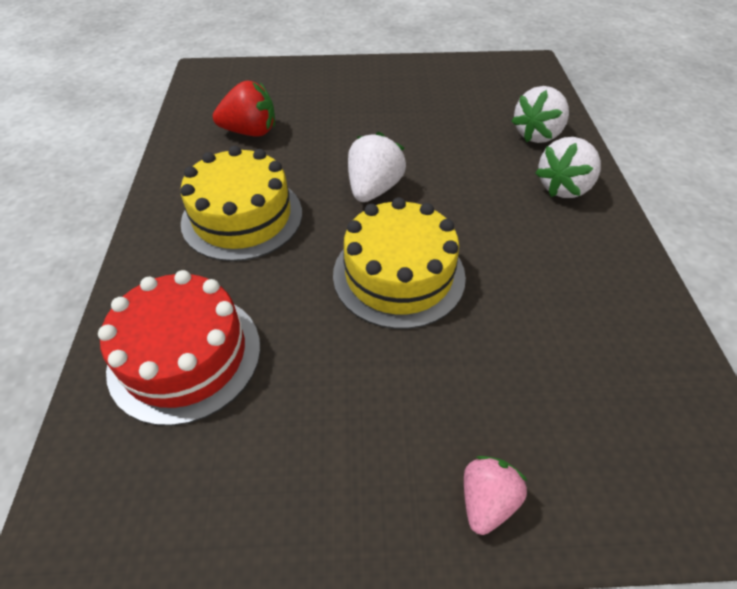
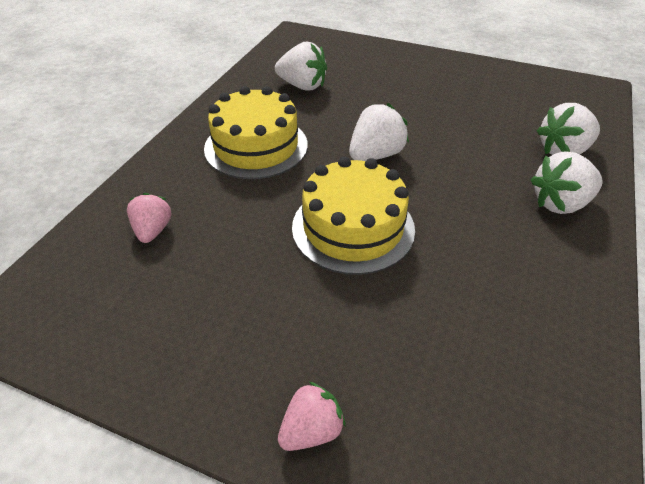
camera: 25 degrees right, 5 degrees down
red cake [98,270,260,426] -> pink strawberry [127,193,172,243]
red strawberry [213,81,275,137] -> white strawberry [275,42,327,90]

